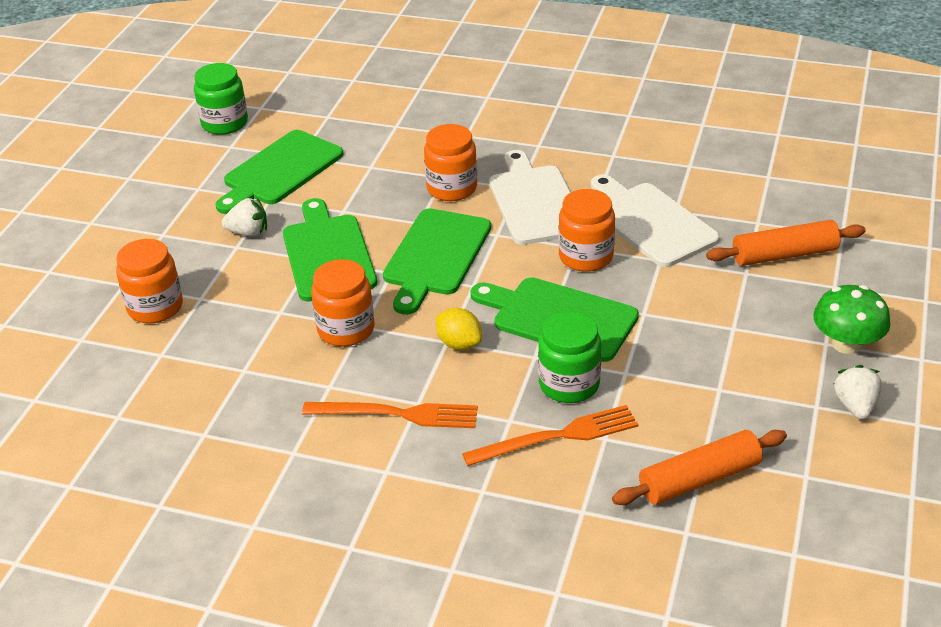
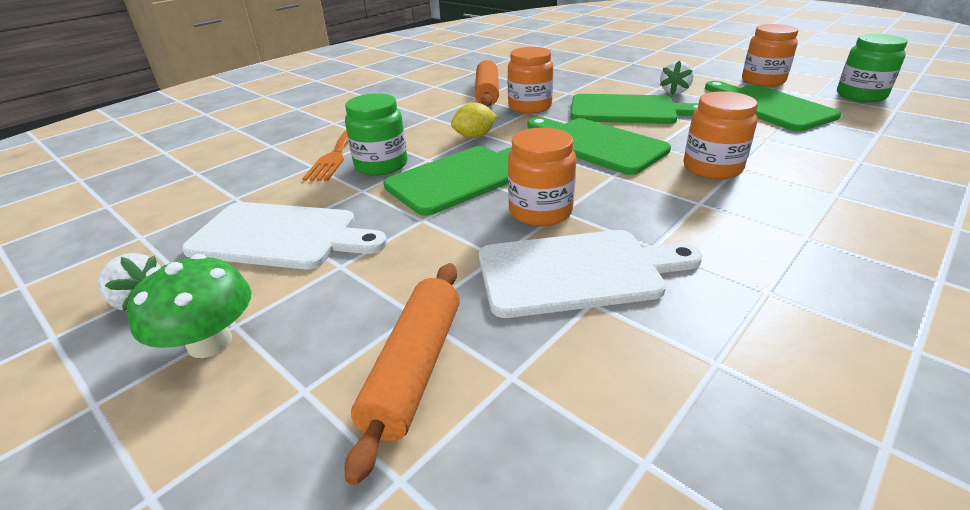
camera: 115 degrees right, 5 degrees down
orange jar [116,239,183,323] -> orange jar moved to [742,24,798,87]
orange fork [302,402,478,428] -> none
white cutting board [489,150,571,245] -> white cutting board moved to [182,202,387,269]
orange rolling pin [612,430,787,505] -> orange rolling pin moved to [475,60,499,106]

